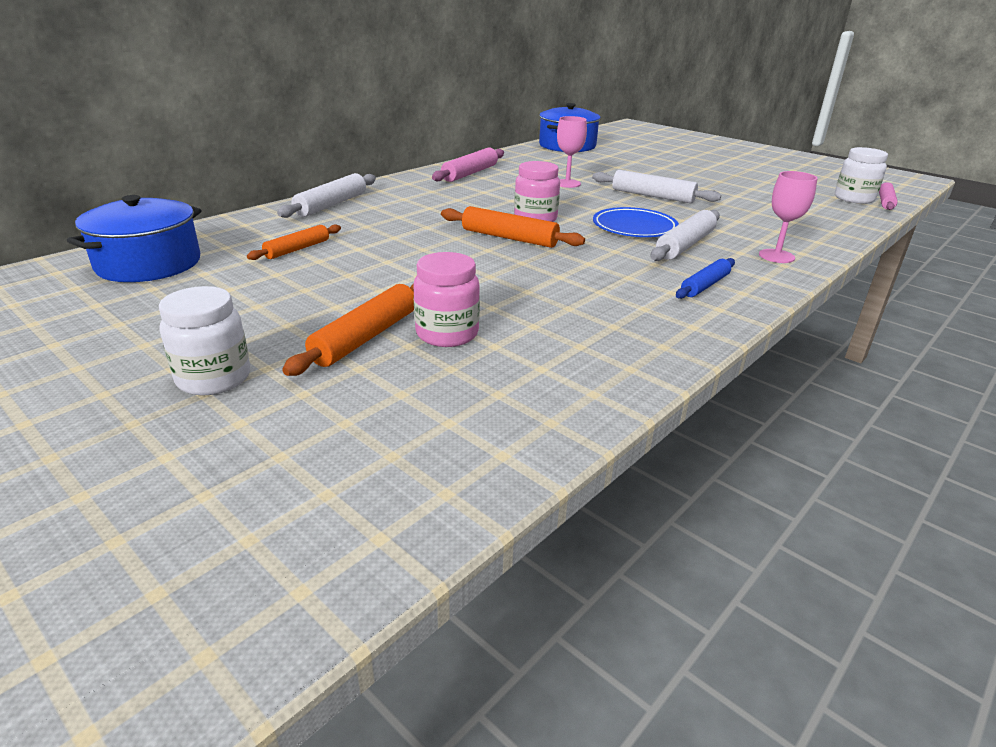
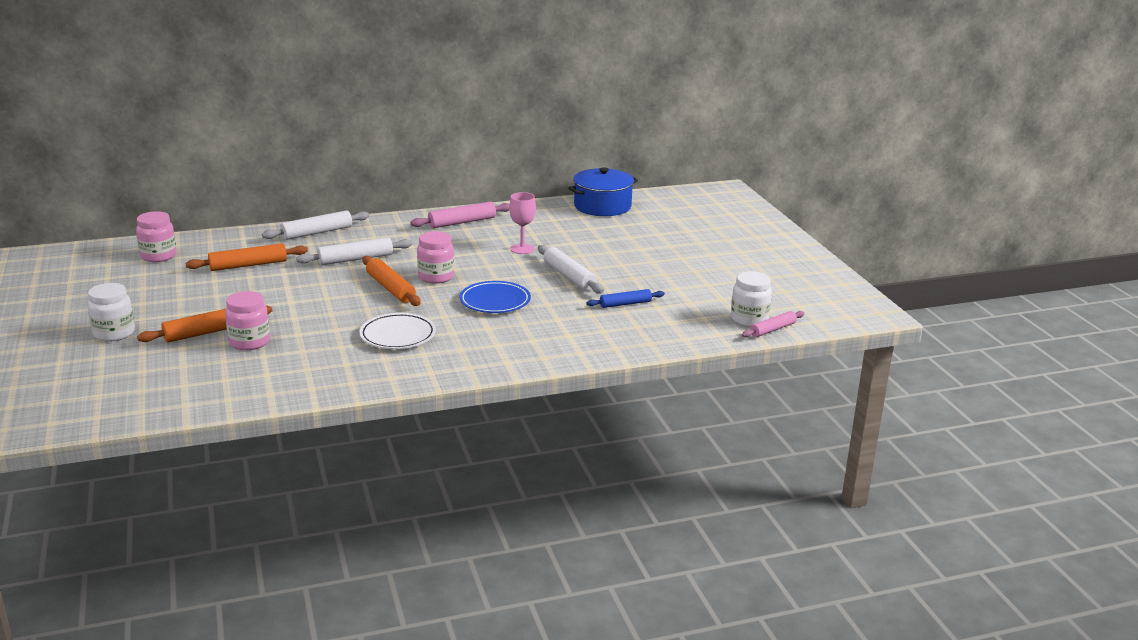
camera: 30 degrees right, 5 degrees down
blue pot [67,195,201,282] -> pink jar [136,211,176,262]
orange rolling pin [247,225,341,260] -> orange rolling pin [186,243,308,271], size x1.51
white rolling pin [650,210,720,261] -> white rolling pin moved to [296,237,412,265]
blue rolling pin [676,258,735,299] -> blue rolling pin moved to [586,289,665,308]
pink goblet [759,171,817,263] -> none
none -> white plate [359,313,436,349]

